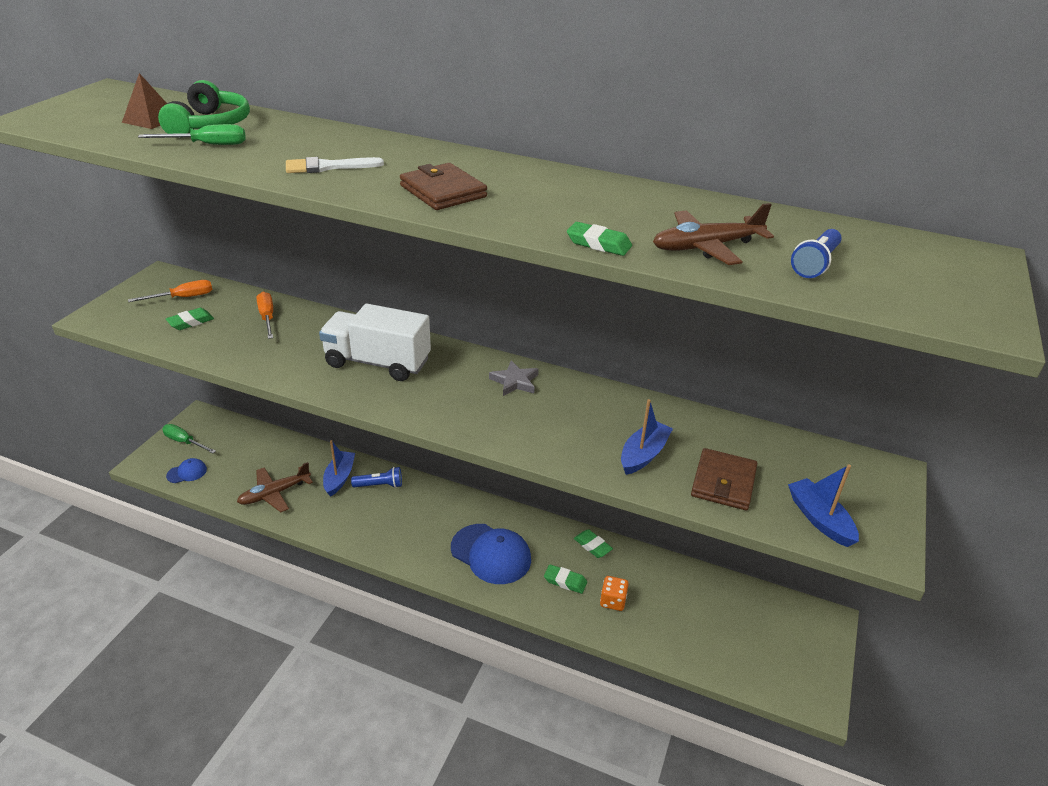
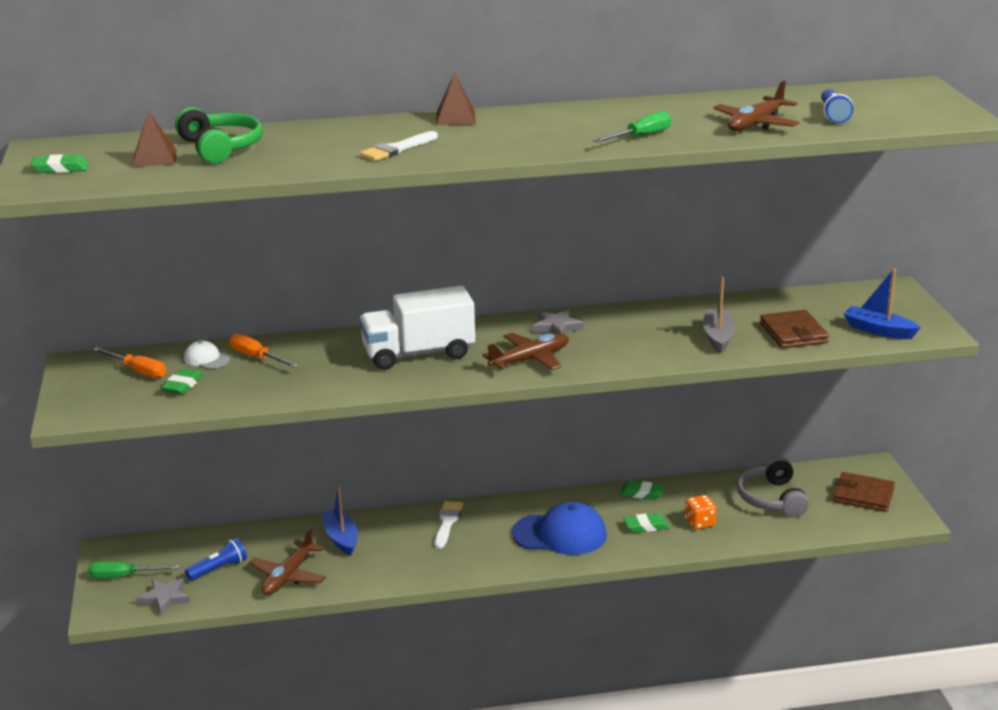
camera: 30 degrees left, 10 degrees down
orange screwdriver [128,280,212,302] -> orange screwdriver turned 90 degrees clockwise [93,348,166,378]
green screwdriver [138,124,246,145] -> green screwdriver moved to [593,111,671,143]
blue cap [166,458,207,483] -> grey star [136,578,190,616]
blue flashlight [351,467,402,488] -> blue flashlight moved to [185,538,247,581]
brown wallet [400,163,487,210] -> brown wallet moved to [833,472,895,512]
green eraser [567,222,632,256] -> green eraser moved to [30,154,89,173]
blue boat [621,399,673,475] -> grey boat [703,277,736,353]
none -> white cap [184,340,230,369]
none -> white brush [434,501,463,549]
none -> brown pyramid [436,73,476,125]
none -> brown plane [482,333,569,370]
none -> grey headphones [737,457,809,517]

